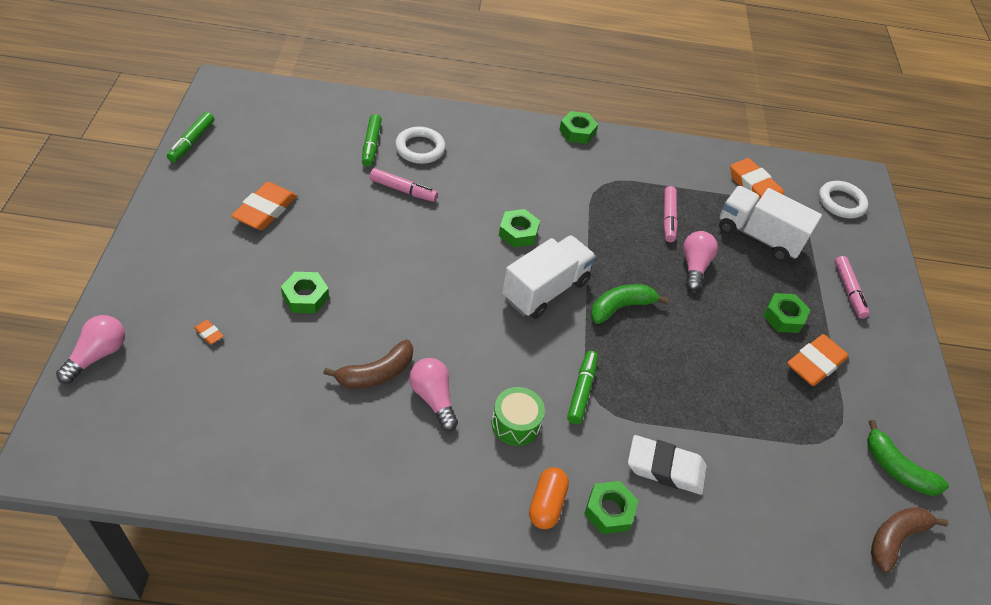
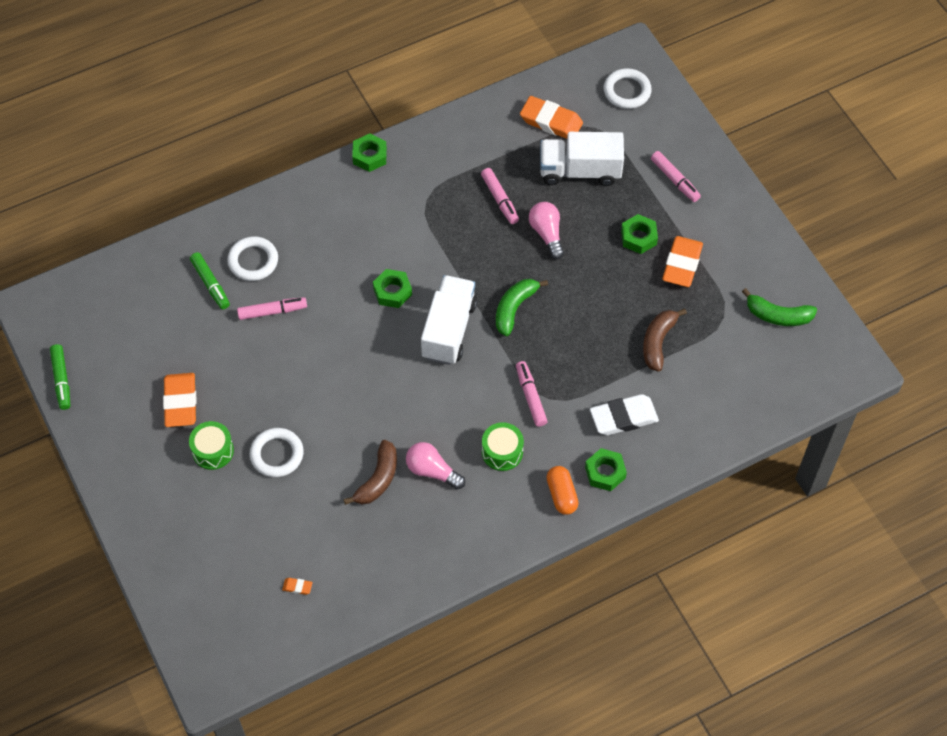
camera: 25 degrees left, 10 degrees up
pink light bulb [56,315,125,383] -> none
orange eraser [194,320,223,344] -> orange eraser moved to [282,578,313,595]
green nut [281,272,329,313] -> white ring [250,428,304,477]
green marker [567,351,598,424] -> pink marker [516,361,548,427]
brown banana [871,507,948,573] -> brown banana moved to [643,309,687,372]
none -> green drum [189,421,234,470]

